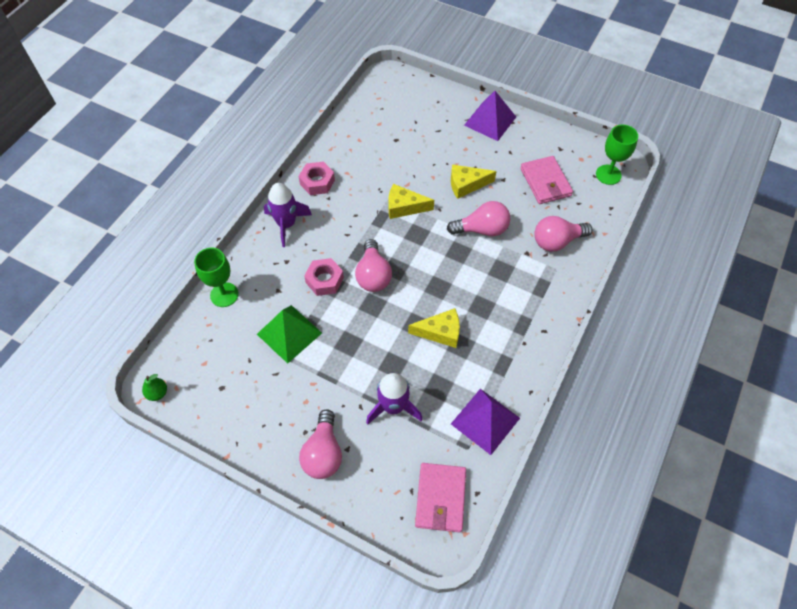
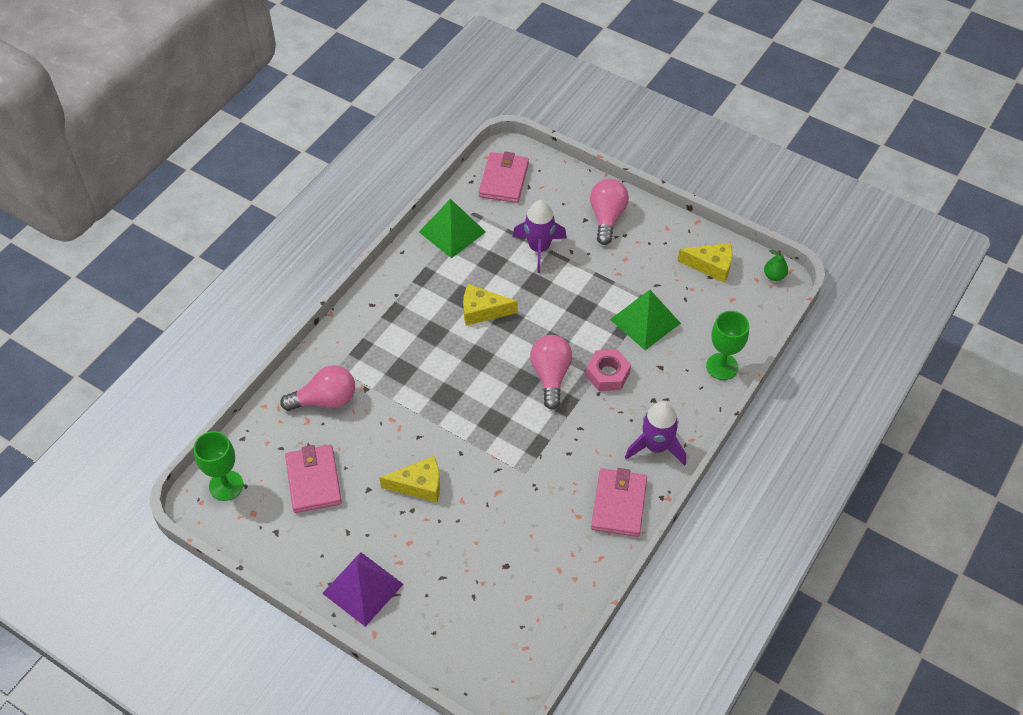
camera: 175 degrees left, 5 degrees down
pink nut [298,162,335,195] -> pink wallet [591,468,647,537]
yellow cheese [388,184,434,219] -> yellow cheese moved to [677,243,733,283]
pink light bulb [447,201,510,236] -> none
purple pyramid [451,389,520,455] -> green pyramid [419,199,486,258]

